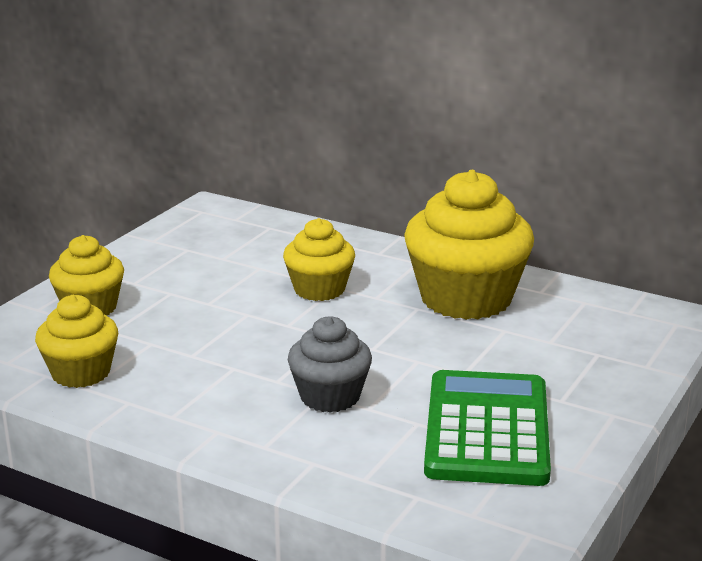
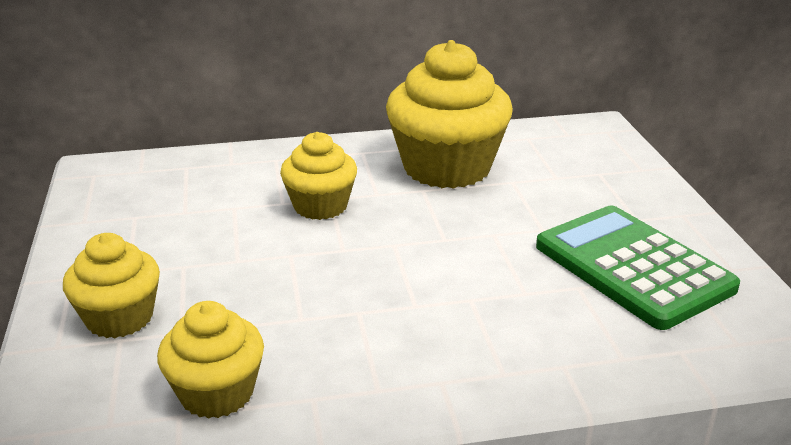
camera: 40 degrees left, 5 degrees up
grey cupcake [288,316,372,413] -> none

